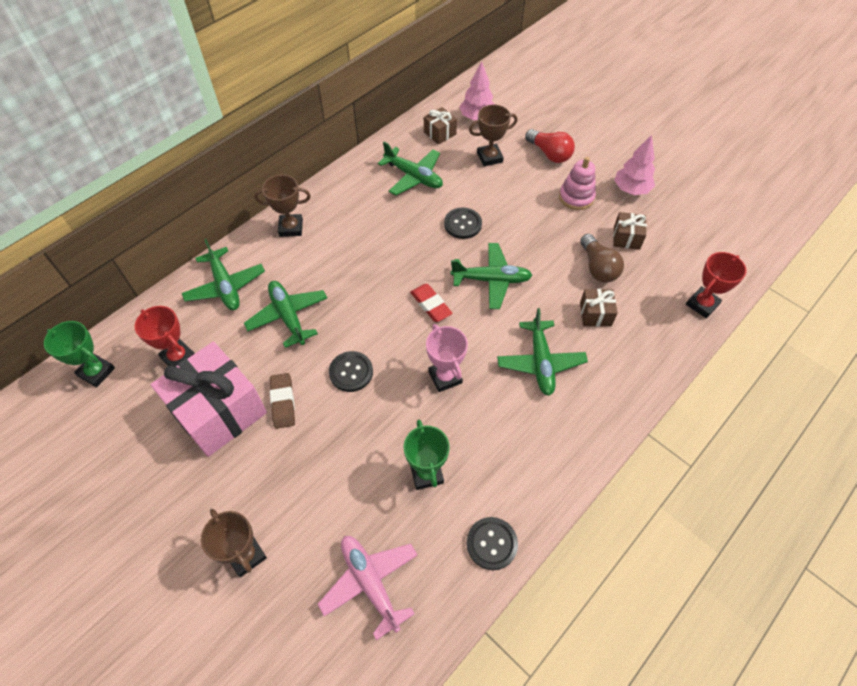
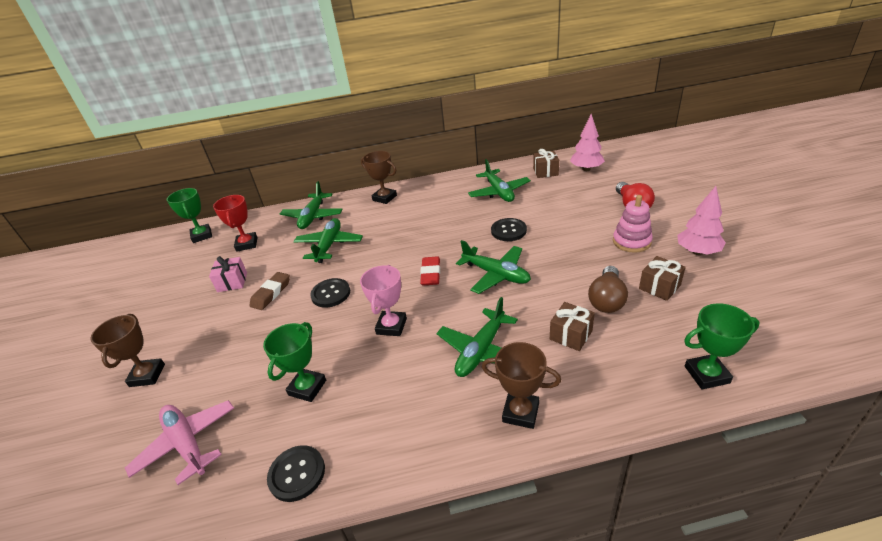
camera: 40 degrees right, 20 degrees down
pink gift [151,342,267,457] -> pink gift [209,256,247,292], size x0.45
pink plane [317,536,418,640] -> pink plane turned 45 degrees counterclockwise [125,400,234,485]
brown trophy [469,105,518,166] -> brown trophy moved to [482,342,561,429]
red trophy [686,252,746,318] -> green trophy [684,303,760,389]

